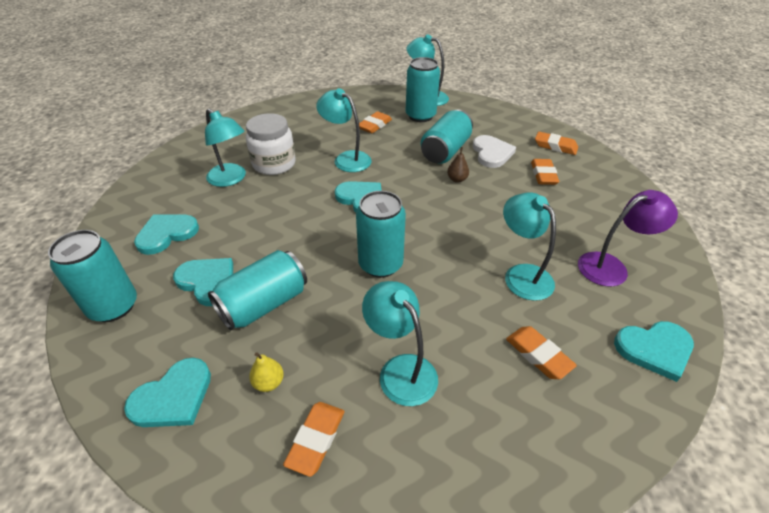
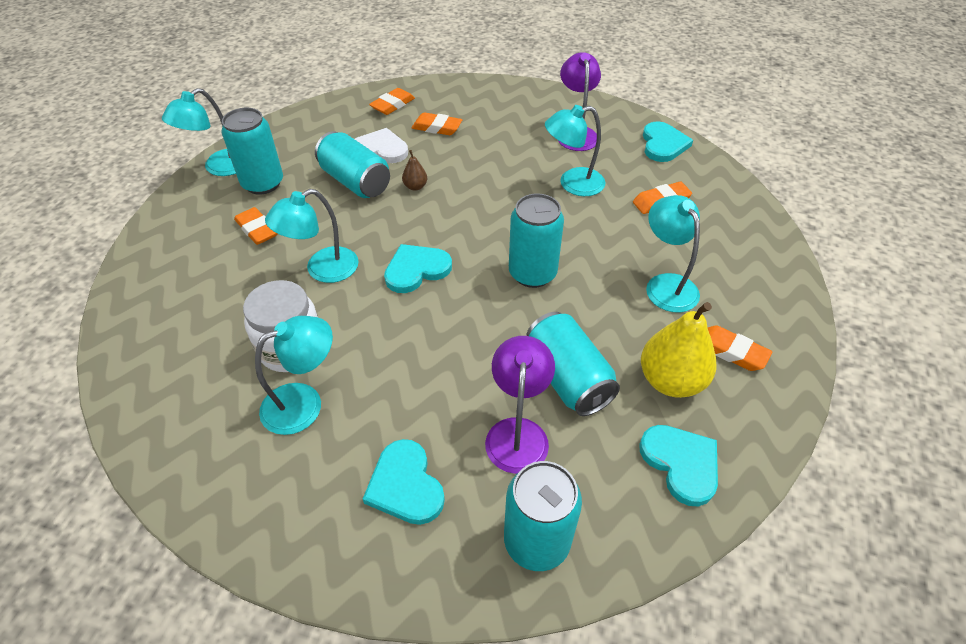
camera: 75 degrees left, 5 degrees up
turquoise heart [173,258,233,306] -> purple lamp [485,336,555,474]
yellow pear [249,352,284,392] -> yellow pear [641,302,717,398], size x2.16
turquoise lamp [362,281,438,406] -> turquoise lamp turned 90 degrees clockwise [646,195,700,313]

